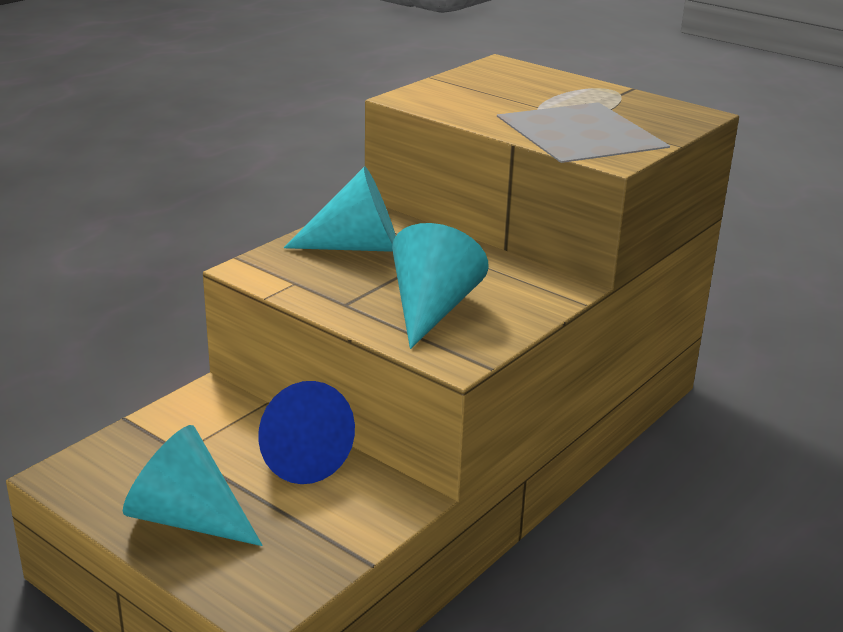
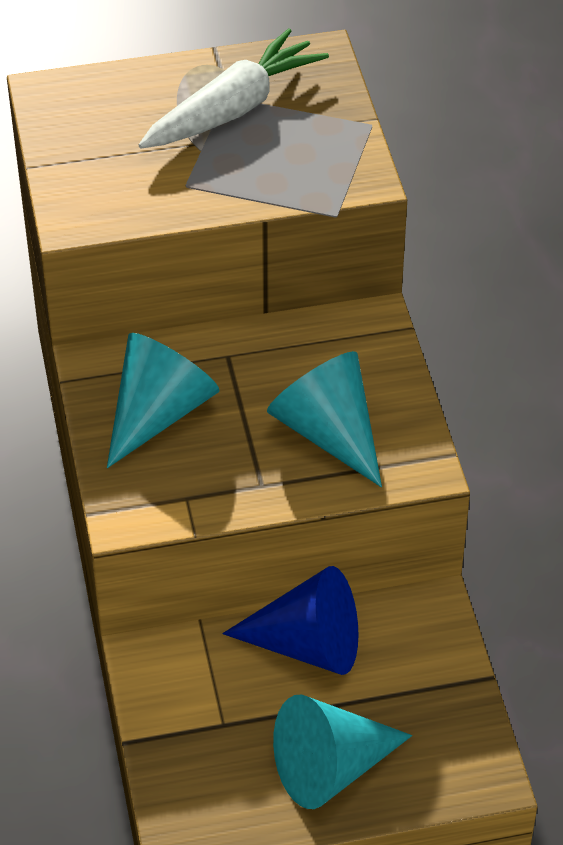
camera: 50 degrees left, 20 degrees up
none -> white carrot [139,28,329,149]

